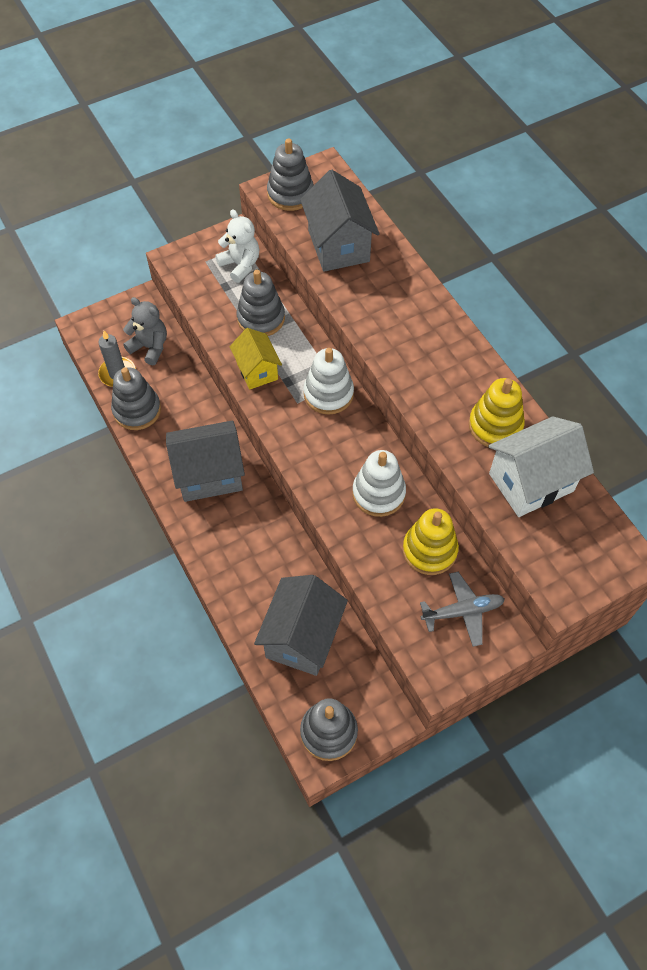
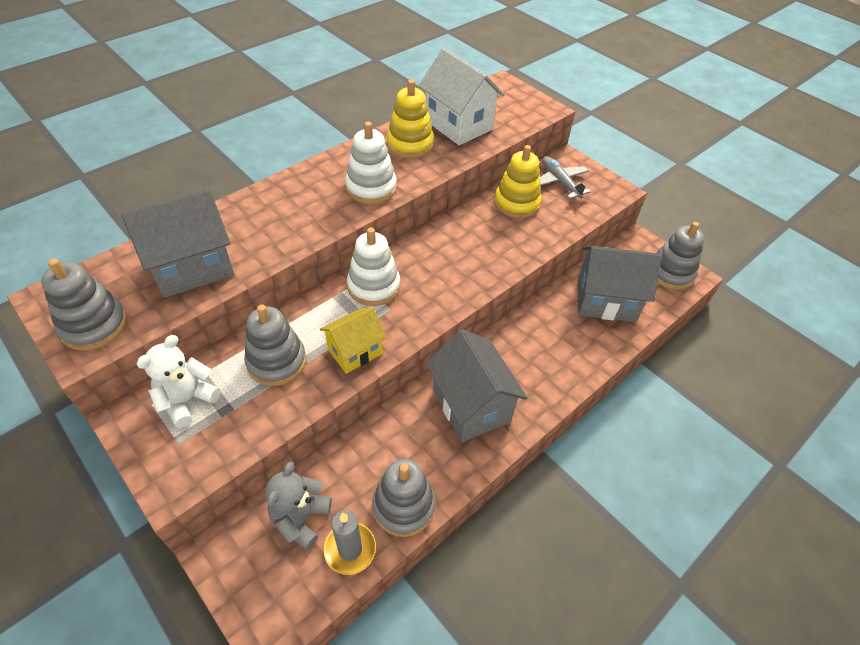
camera: 105 degrees left, 10 degrees down
white stacking toy [352,450,406,517] -> white stacking toy moved to [345,122,397,204]

